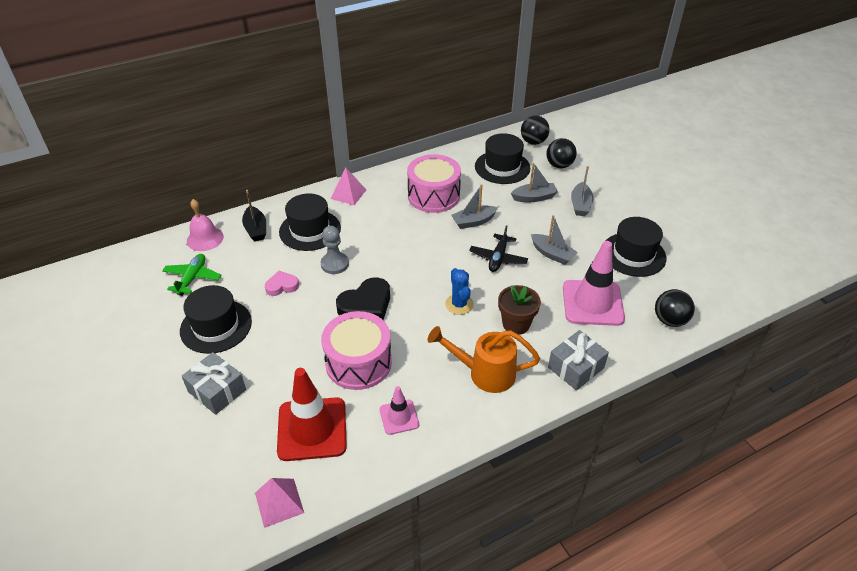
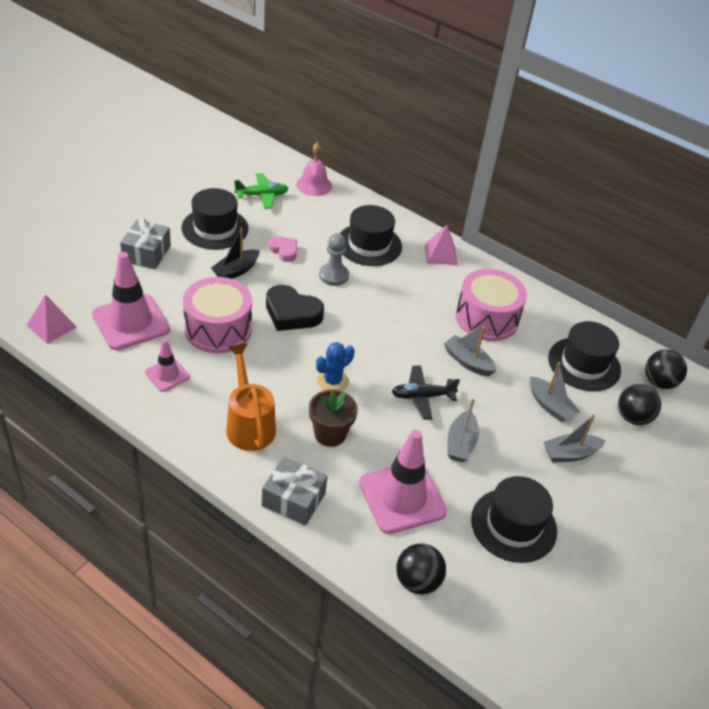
camera: 60 degrees right, 0 degrees up
black boat [242,190,266,241] -> black boat moved to [211,228,260,279]
red traffic cone [277,368,347,461] -> pink traffic cone [92,252,170,350]

